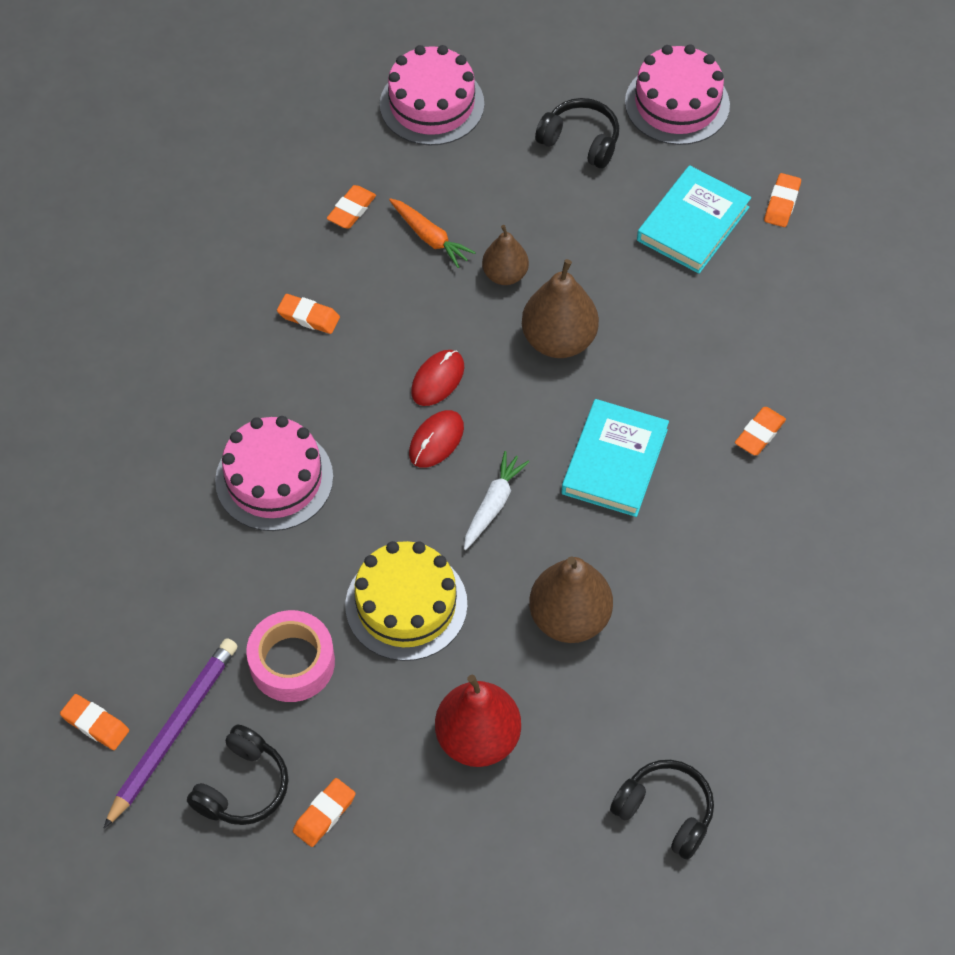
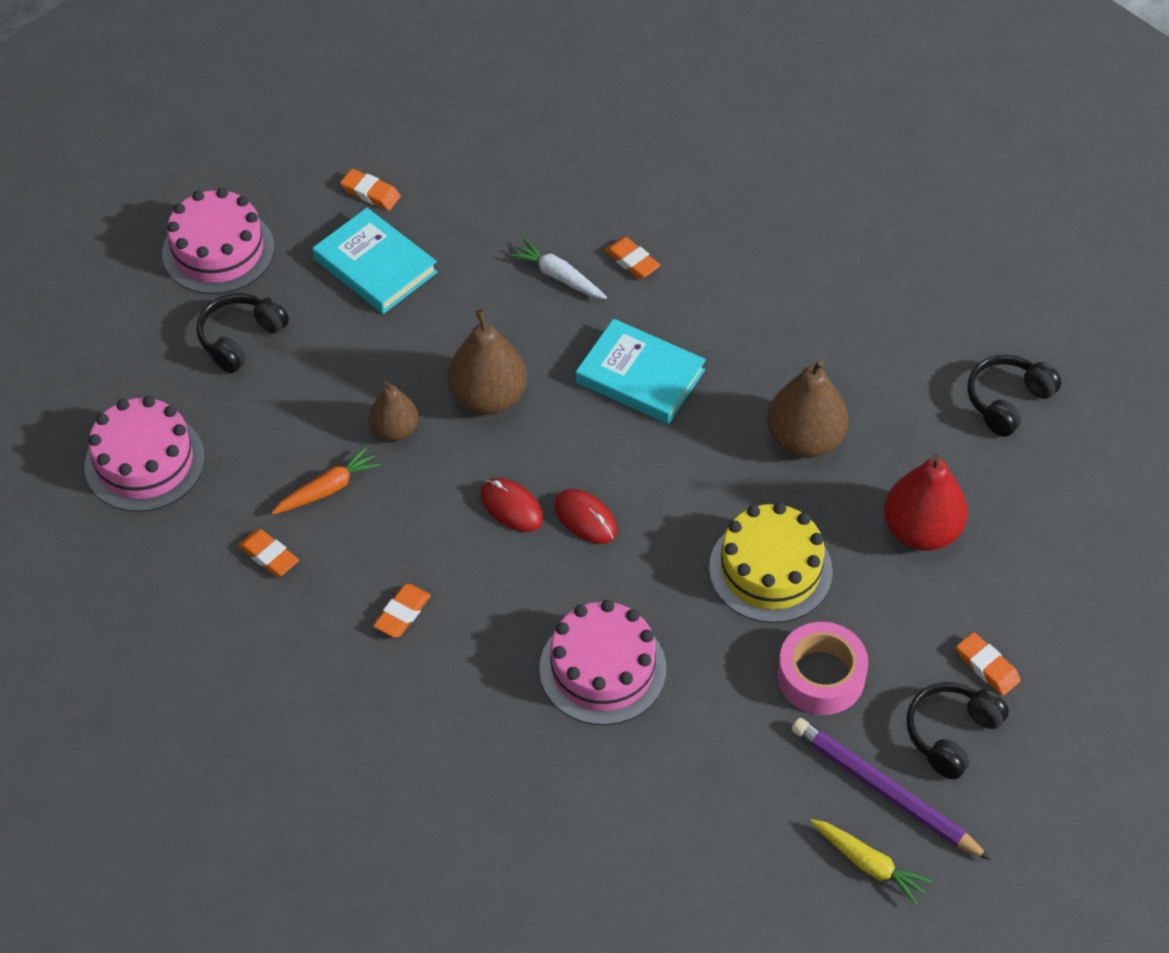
camera: 80 degrees left, 5 degrees down
orange eraser [60,694,129,750] -> yellow carrot [810,819,932,905]
black headphones [187,725,289,825] -> black headphones turned 90 degrees counterclockwise [906,682,1009,780]
white carrot [464,451,529,550] -> white carrot moved to [509,239,607,299]

